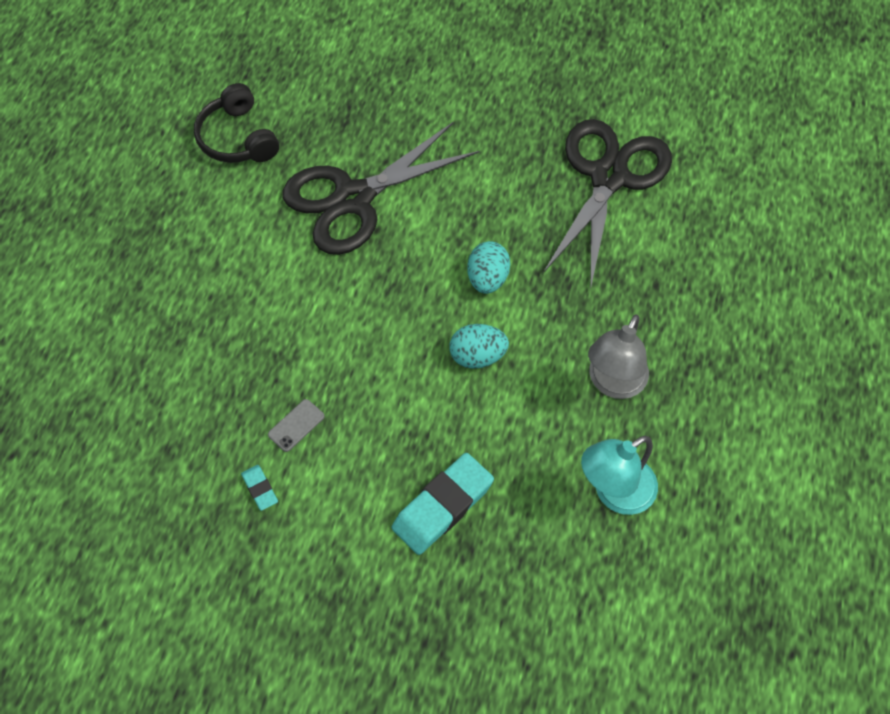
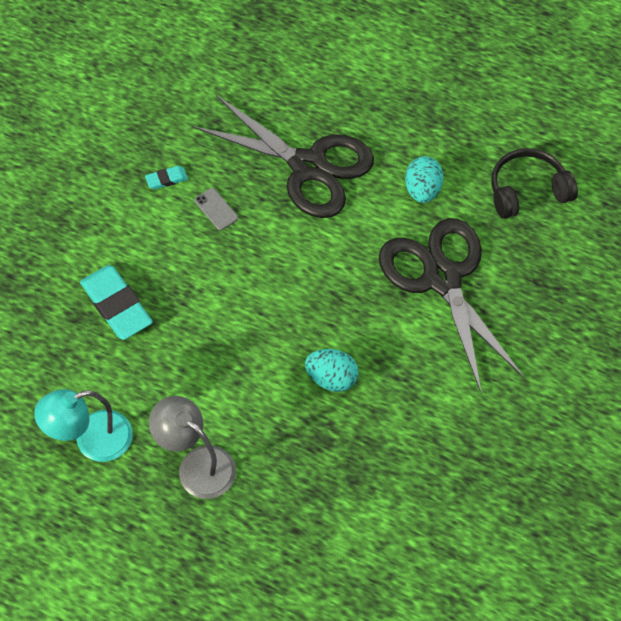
camera: 100 degrees right, 0 degrees up
turquoise egg [449,324,509,369] -> turquoise egg moved to [405,156,443,203]
black scissors [543,119,672,290] -> black scissors moved to [192,95,374,218]
turquoise lamp [581,436,658,515] -> turquoise lamp turned 90 degrees counterclockwise [34,389,133,462]

